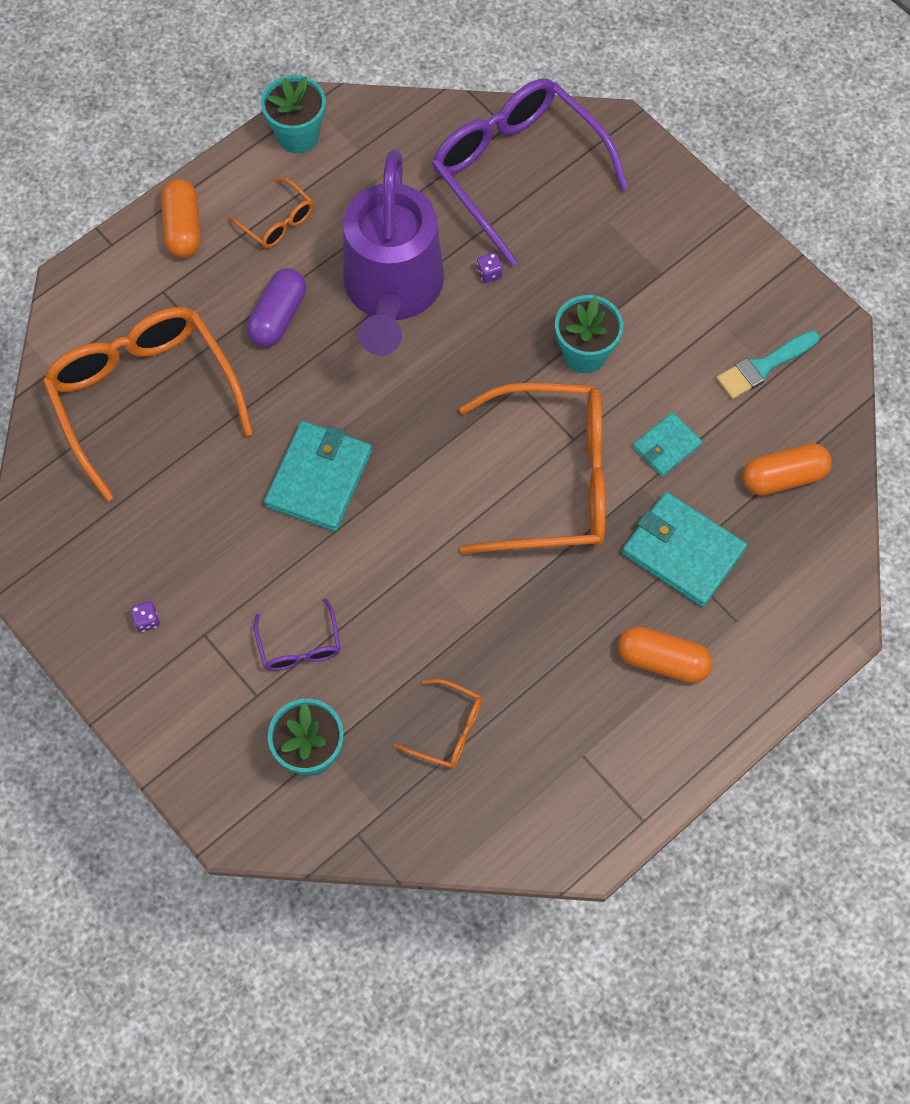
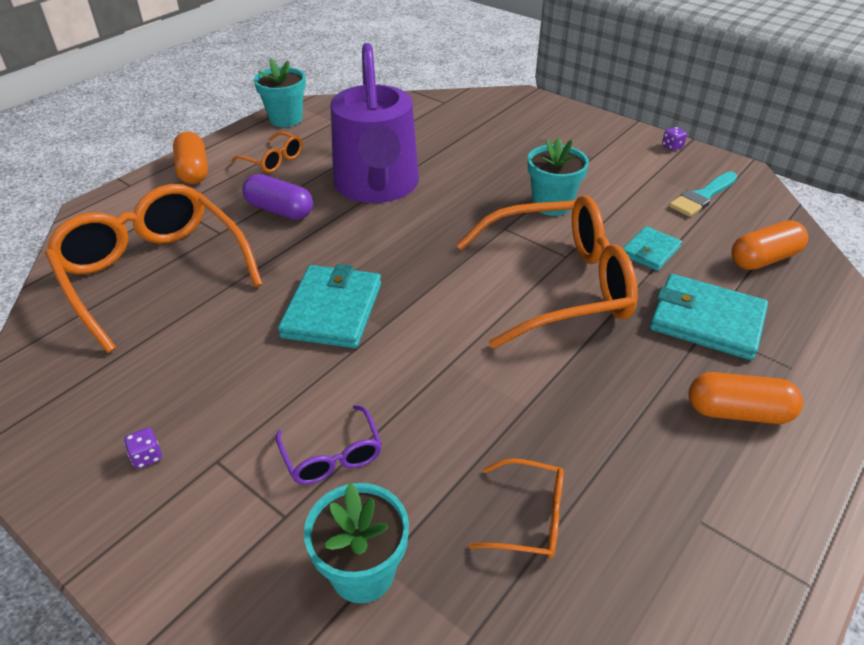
camera: 10 degrees left, 25 degrees down
purple capsule [247,268,306,347] -> purple capsule turned 75 degrees counterclockwise [242,174,313,220]
purple glasses [432,78,628,266] -> none
purple dice [477,253,503,283] -> purple dice moved to [662,127,687,151]

